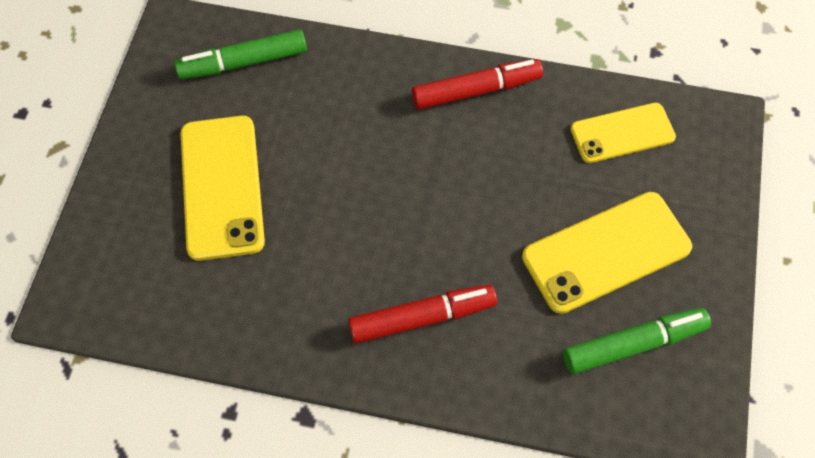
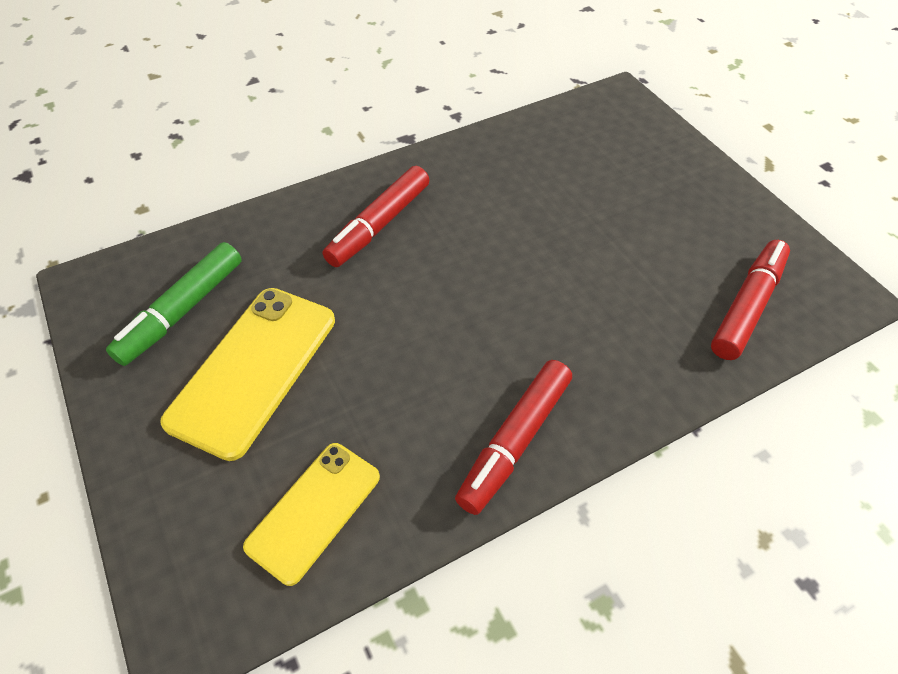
camera: 140 degrees right, 10 degrees down
green marker [174,30,307,79] -> red marker [711,240,790,360]
yellow phone [180,116,265,261] -> none

